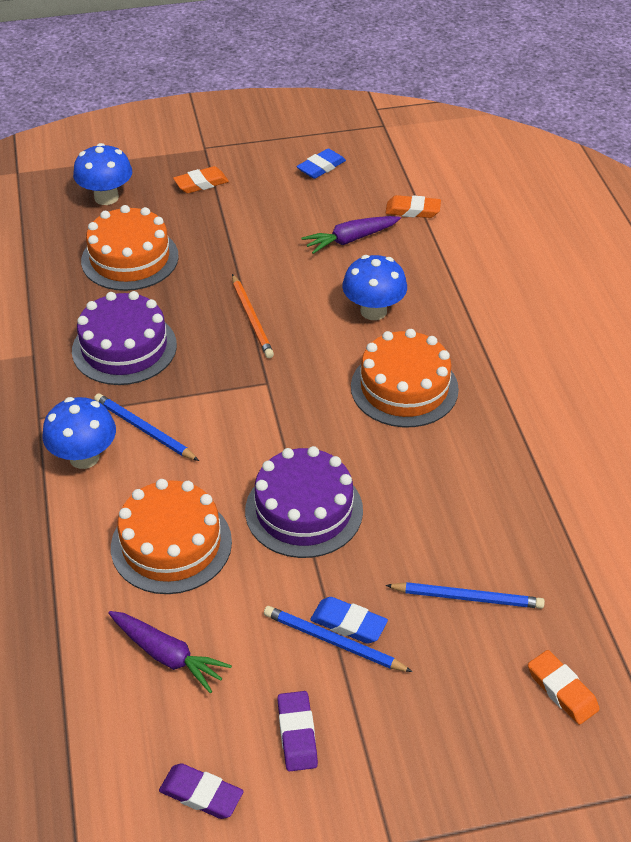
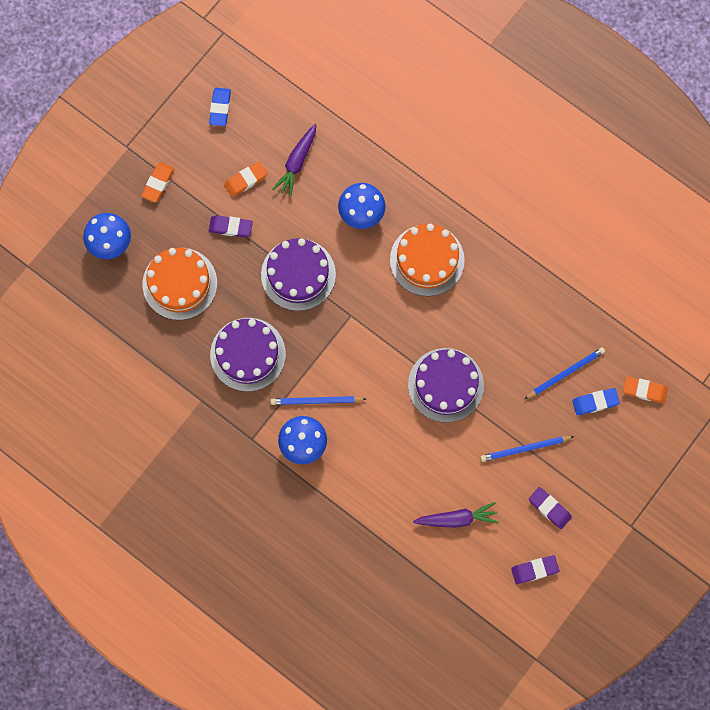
camera: 40 degrees left, 30 degrees up
orange cake [111,479,232,594] -> none
orange pencil [232,274,274,358] -> purple cake [261,238,336,311]
blue eraser [310,597,388,644] -> blue eraser moved to [572,388,620,416]
orange eraser [385,195,441,218] -> orange eraser moved to [224,161,268,197]
none -> purple eraser [209,215,253,238]

